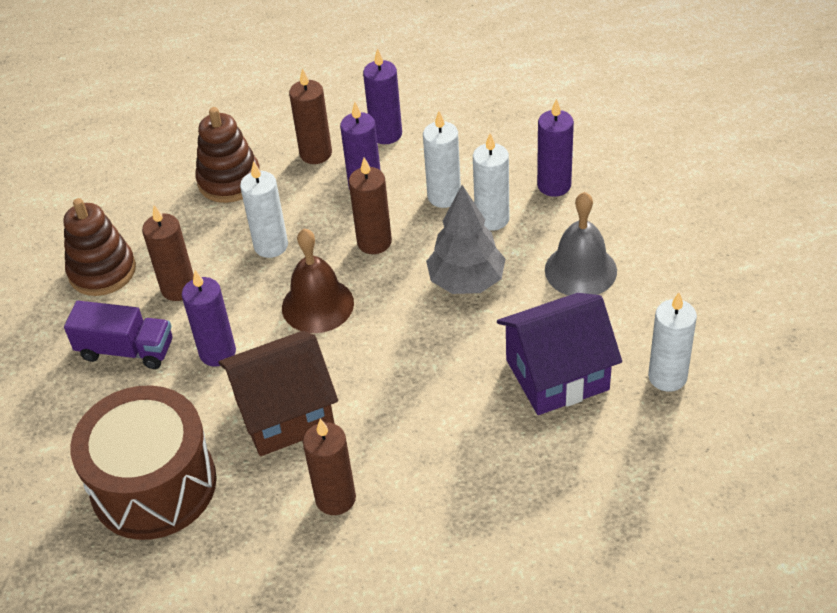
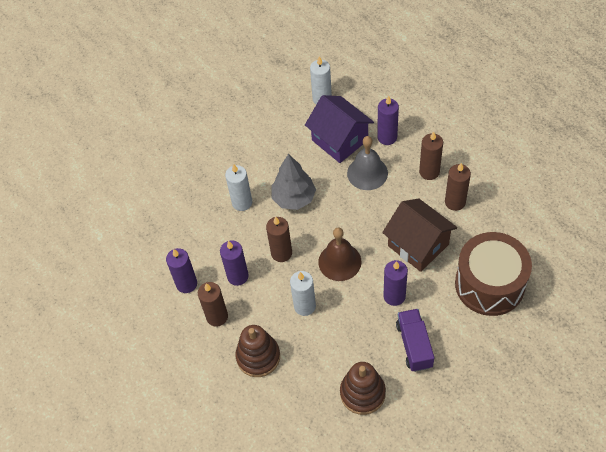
camera: 110 degrees left, 10 degrees up
brown candle [142,205,194,301] -> brown candle moved to [419,131,443,180]
white candle [423,111,461,208] -> none
purple candle [537,99,574,197] -> purple candle moved to [377,96,399,145]
grey bell [545,192,617,296] -> grey bell moved to [347,136,388,190]

